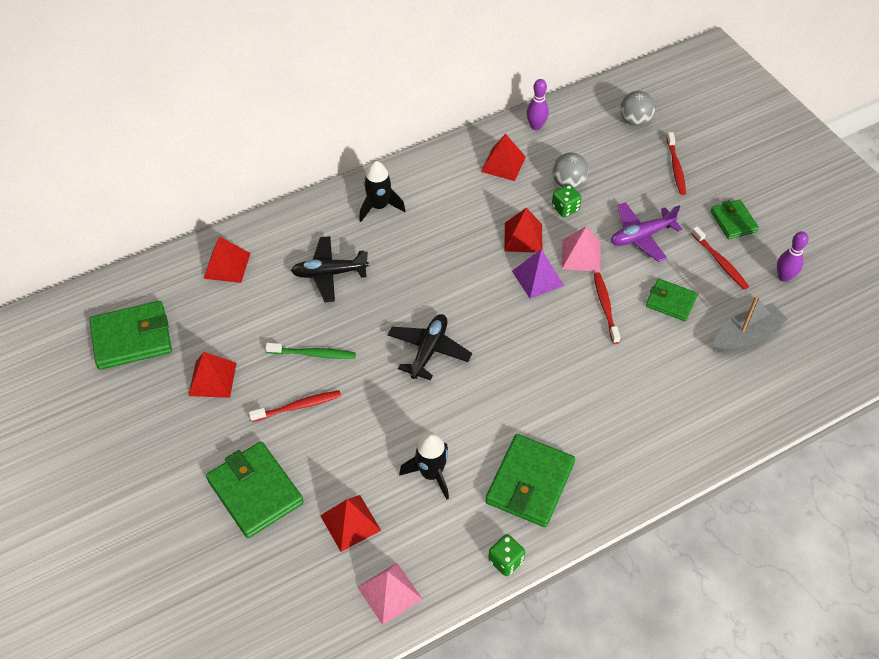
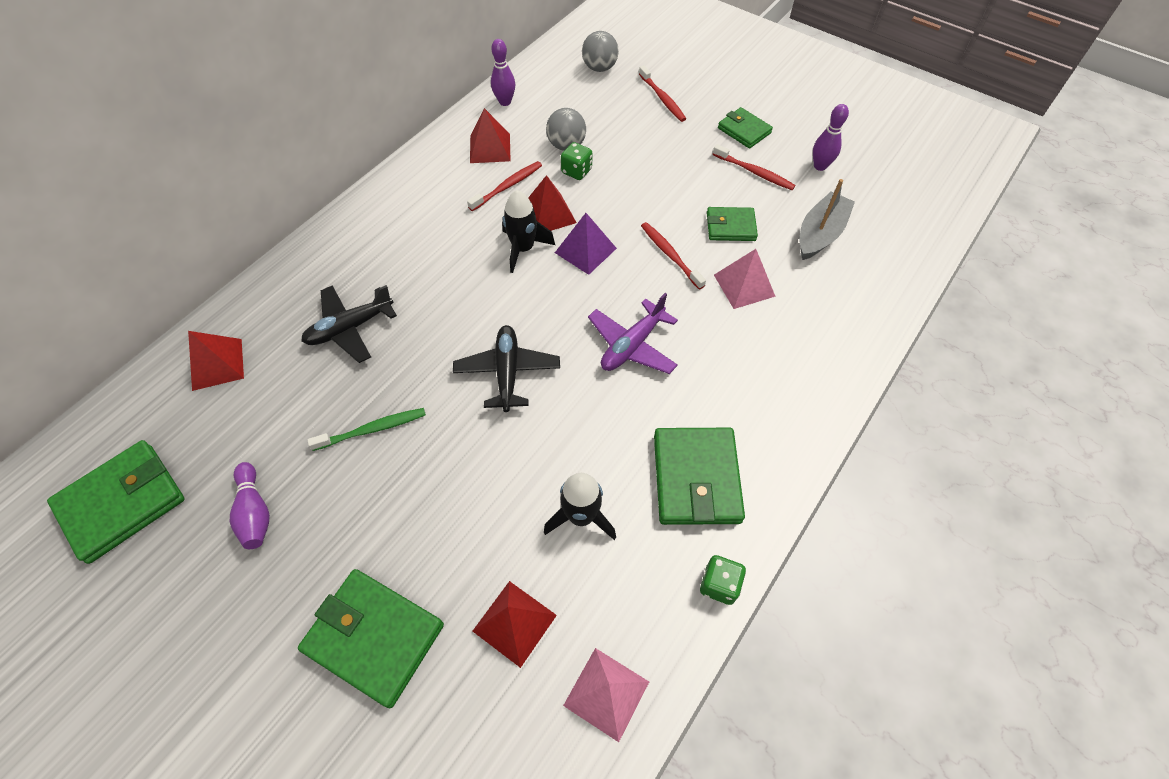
camera: 25 degrees left, 5 degrees up
red pyramid [188,352,237,398] -> purple bowling pin [230,462,270,549]
red toothbrush [249,390,341,422] -> red toothbrush moved to [467,161,542,211]
black rocket [359,161,406,222] -> black rocket moved to [502,190,555,273]
pink pyramid [562,226,600,272] -> pink pyramid moved to [714,249,776,309]
purple plane [611,202,682,262] -> purple plane moved to [588,293,678,374]

